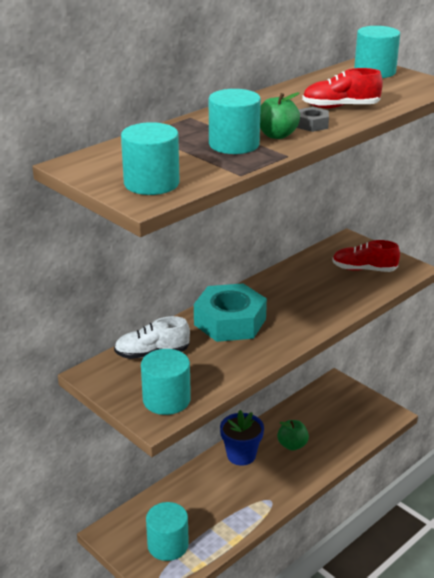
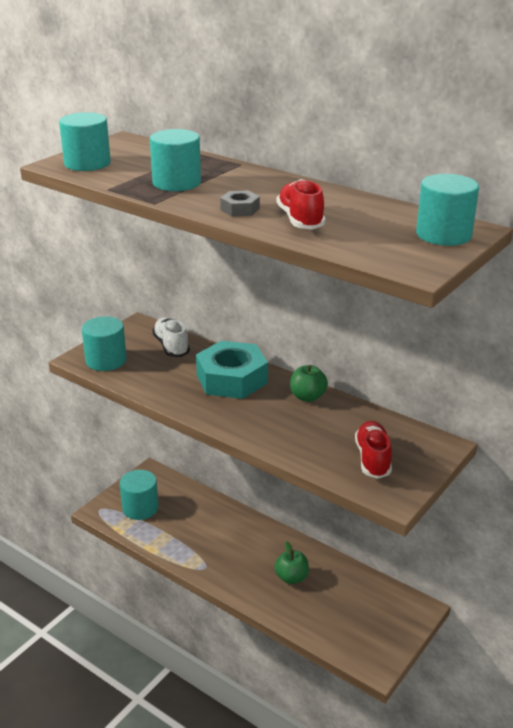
camera: 80 degrees right, 0 degrees up
blue flower pot [220,410,264,466] -> none
green apple [260,92,300,139] -> green apple moved to [290,365,328,402]

